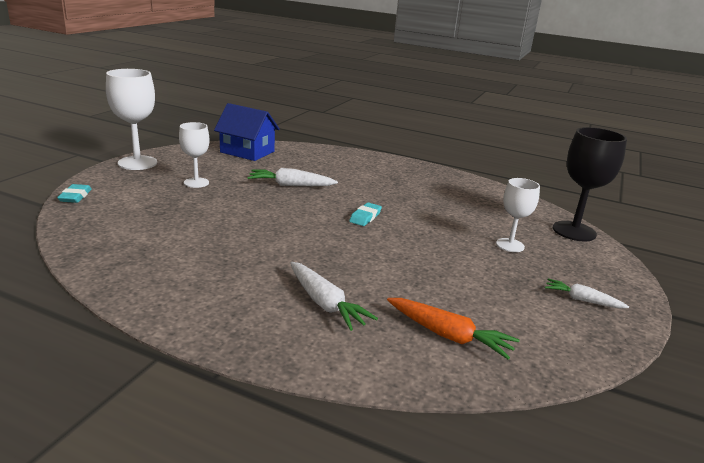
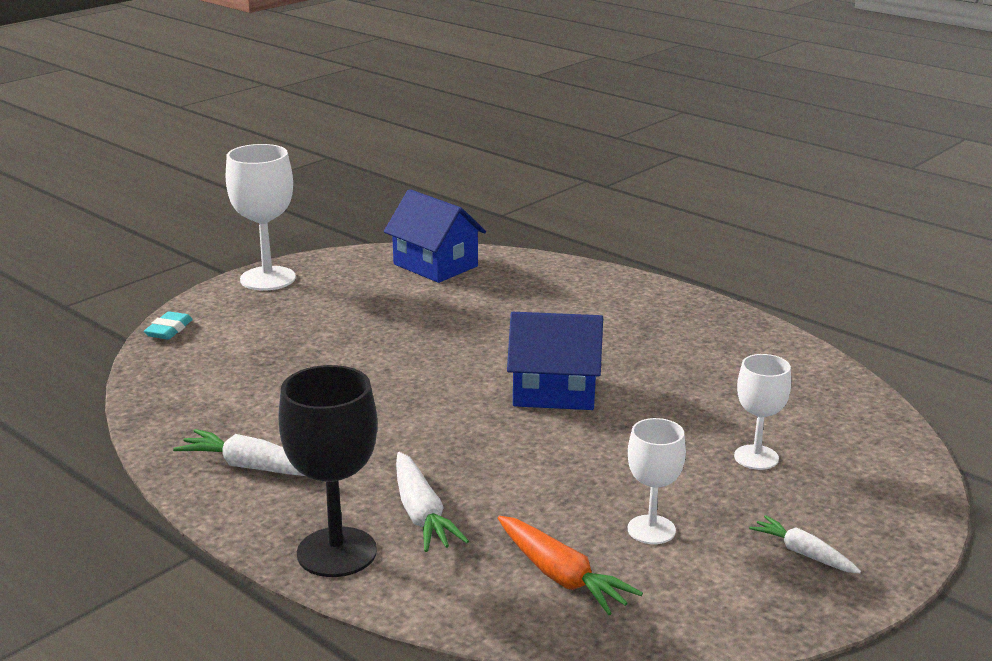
camera: 20 degrees right, 0 degrees up
white goblet [179,122,210,188] -> white goblet moved to [628,418,686,544]
white carrot [247,168,338,186] -> white carrot moved to [173,429,305,476]
turquoise eraser [349,202,382,226] -> blue house [507,312,603,410]
black goblet [553,127,627,241] -> black goblet moved to [278,365,377,577]

